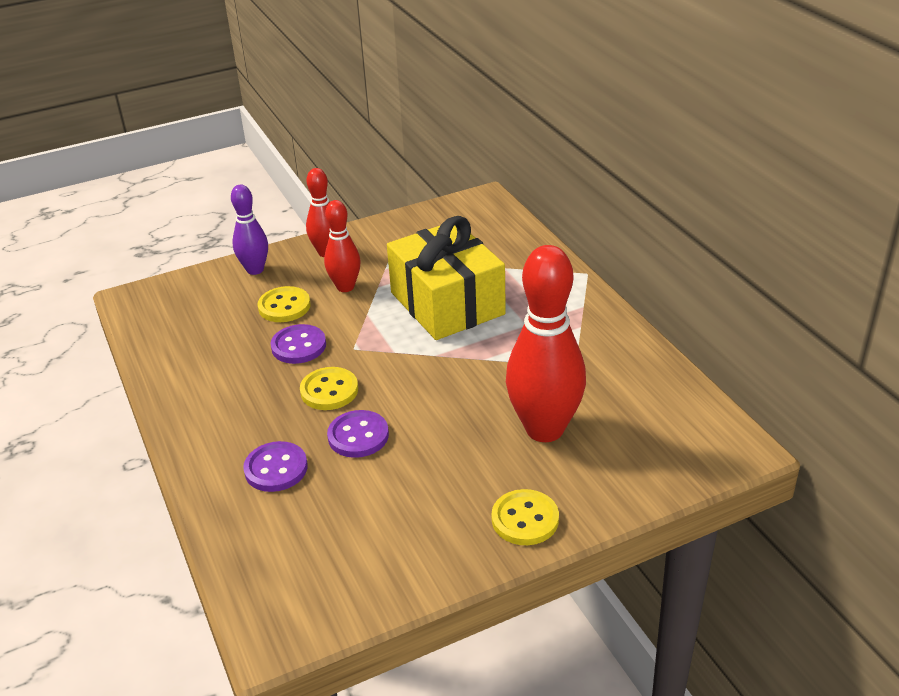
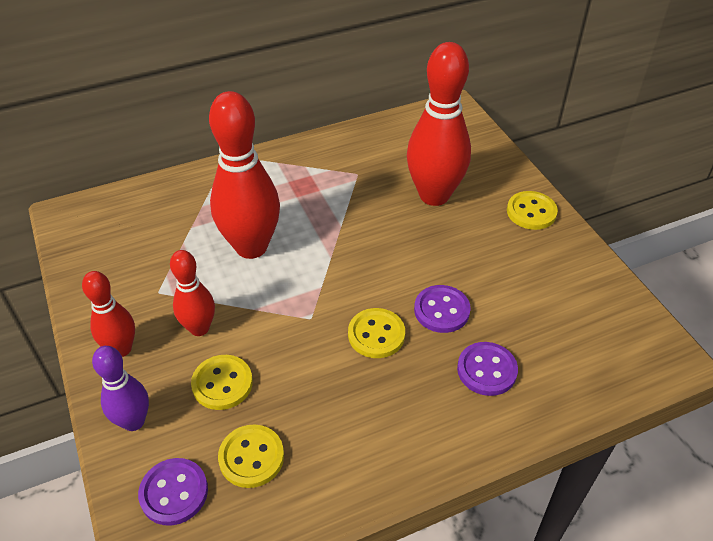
camera: 90 degrees left, 10 degrees up
purple button [270,324,326,364] -> purple button moved to [138,458,208,526]
yellow gift [387,216,506,340] -> red bowling pin [209,91,280,259]
none -> yellow button [218,424,284,488]

